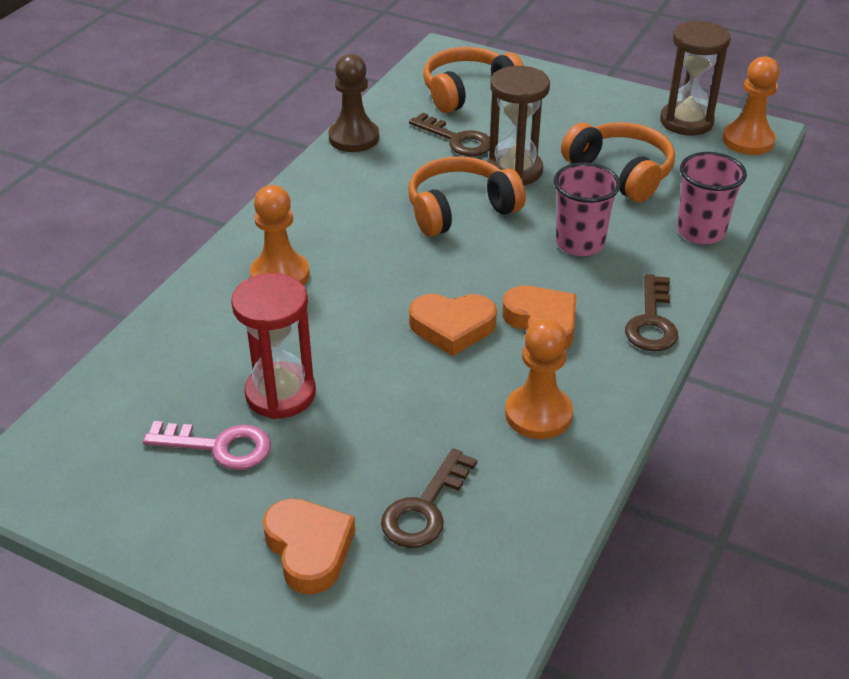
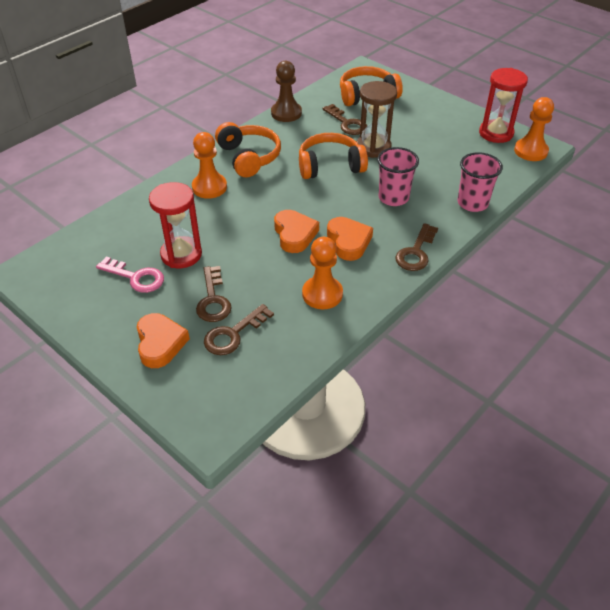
camera: 15 degrees right, 5 degrees up
orange heart [409,294,497,356] -> orange heart turned 120 degrees counterclockwise [274,210,319,253]
orange headphones [561,122,675,202] -> orange headphones moved to [215,122,281,178]
brown hourglass [660,20,730,136] -> red hourglass [479,68,528,143]
none -> brown key [196,266,232,322]

